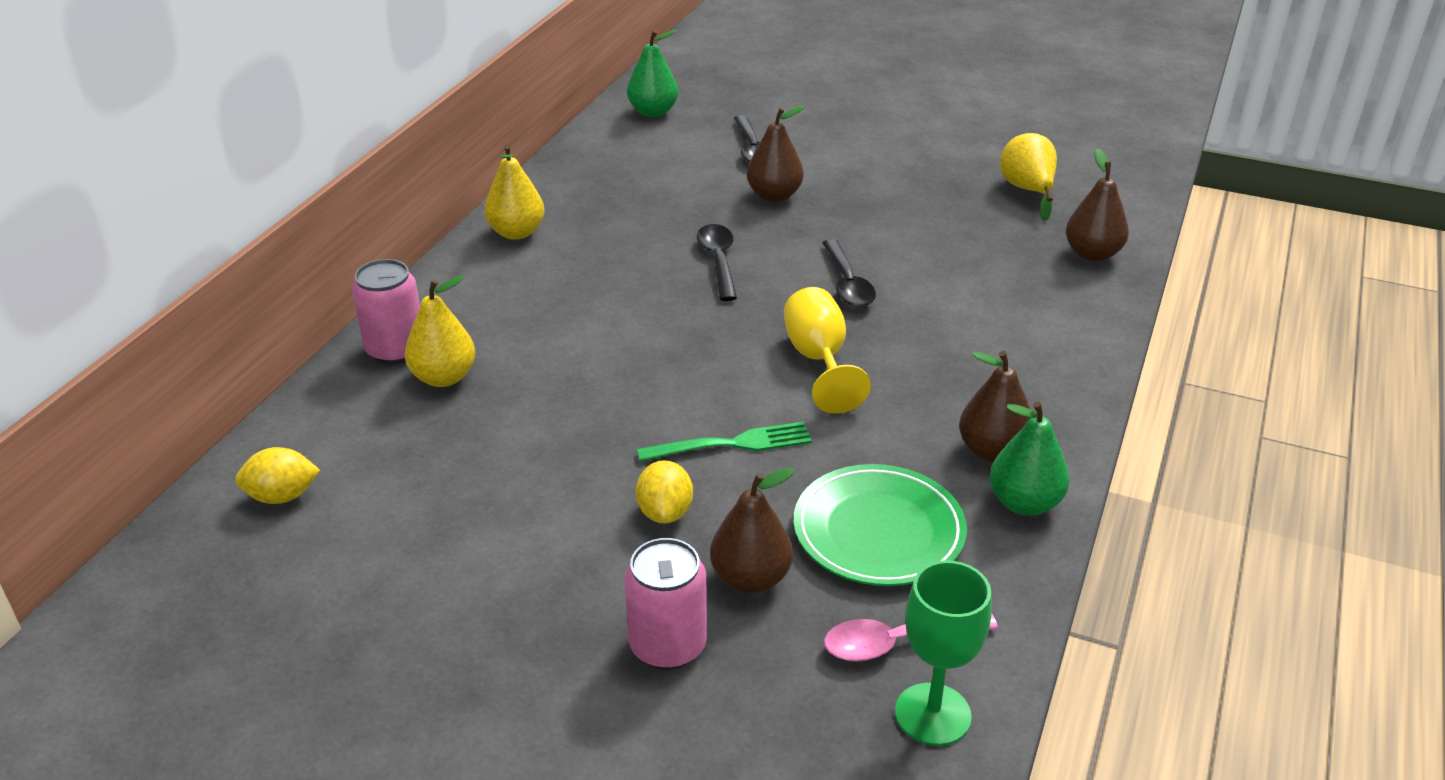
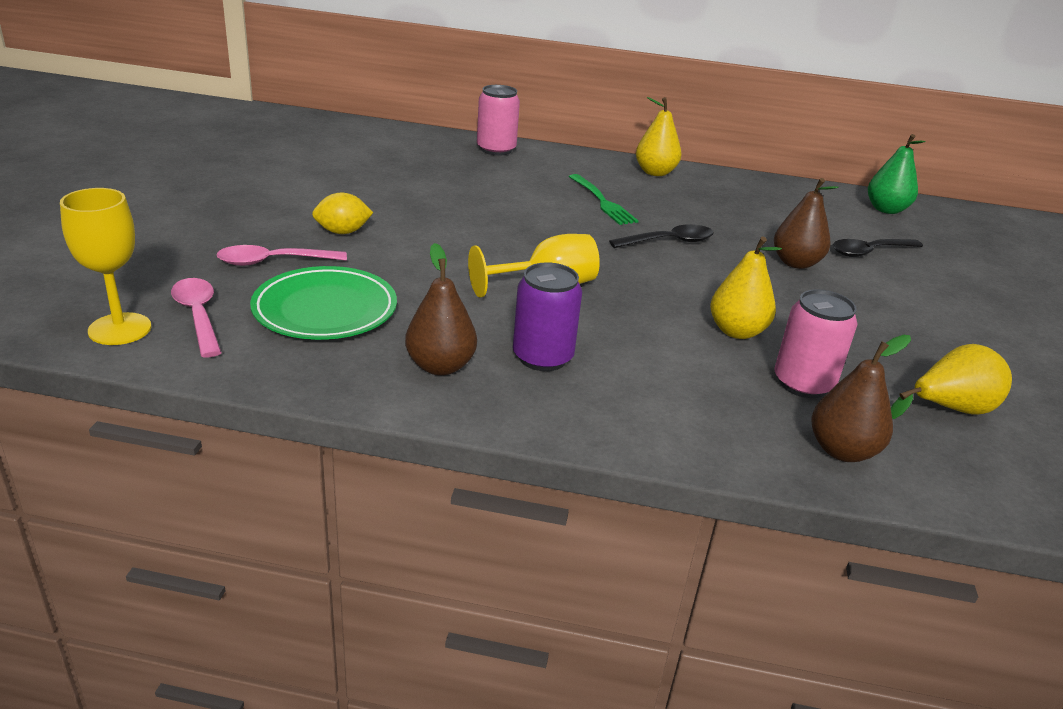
camera: 75 degrees right, 5 degrees down
yellow lemon [235,447,320,504] -> none
yellow pear [405,275,475,387] -> yellow pear moved to [710,236,782,339]
pink can [625,538,707,669] -> pink can moved to [775,289,857,398]
green fork [637,422,812,462] -> green fork moved to [569,174,638,225]
brown pear [710,467,795,593] -> pink spoon [216,245,347,266]
black spoon [822,239,876,307] -> none
green goblet [895,560,992,746] -> yellow goblet [60,188,151,345]
green pear [990,401,1070,516] -> none
none -> purple can [513,262,582,371]

